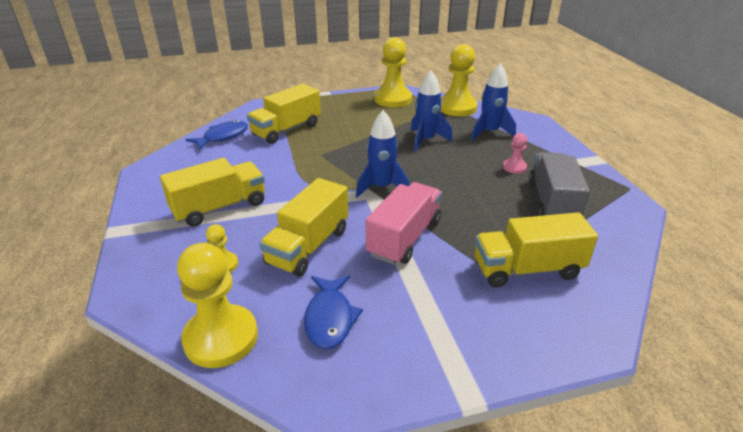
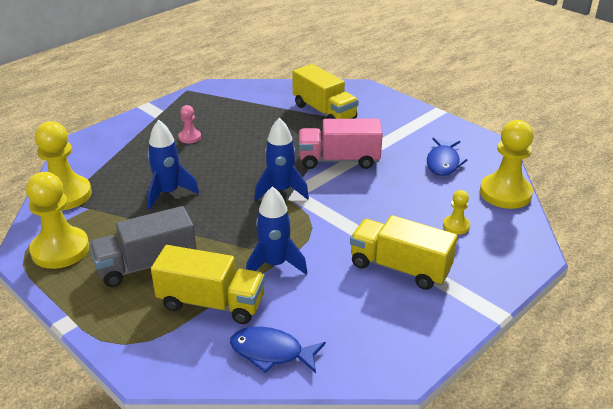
camera: 120 degrees left, 0 degrees up
yellow truck [259,178,348,277] -> none
blue fish [304,275,363,349] -> blue fish turned 135 degrees clockwise [427,138,467,176]
blue rocket [471,63,516,140] -> blue rocket moved to [246,186,307,275]
grey truck [529,152,590,216] -> grey truck moved to [89,206,196,287]

